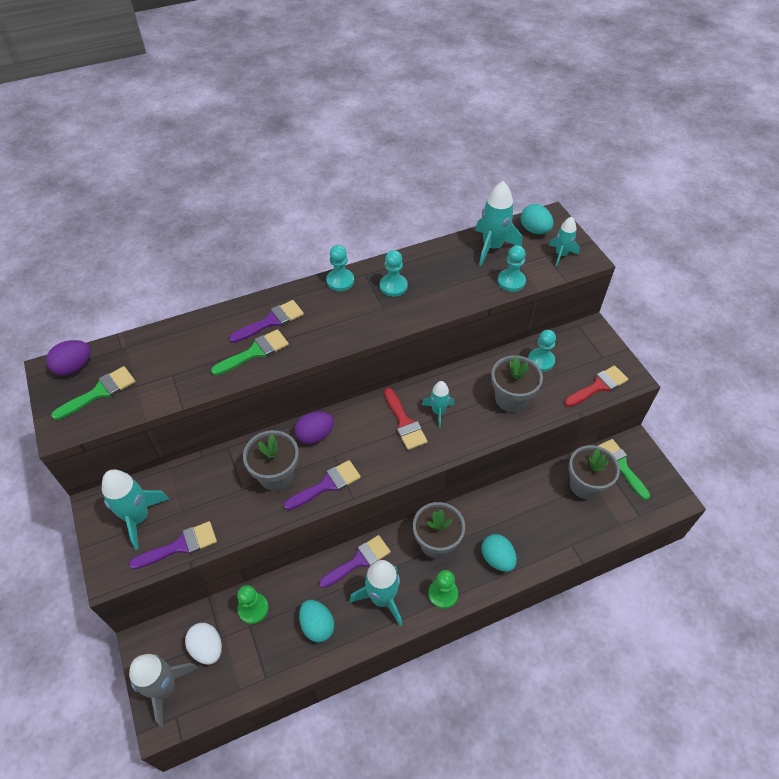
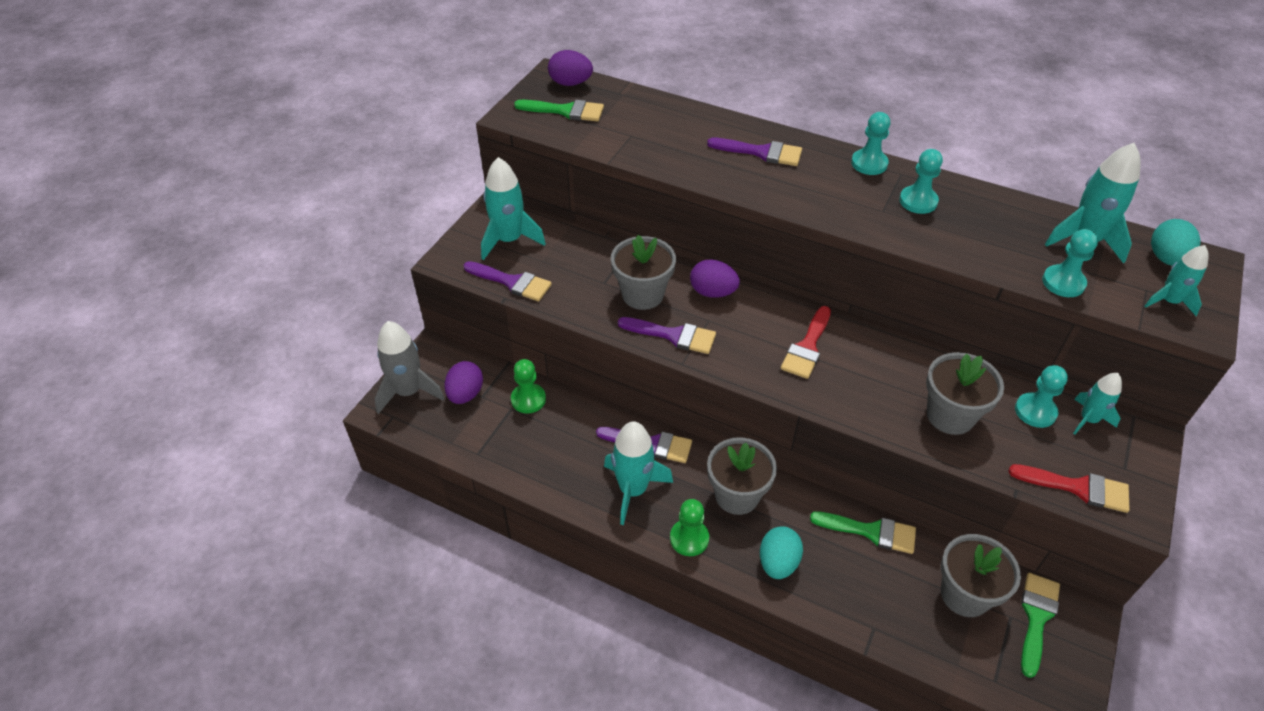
camera: 50 degrees right, 5 degrees down
white egg [185,623,222,665] -> purple egg [444,361,483,404]
green brush [211,329,289,375] -> green brush moved to [810,511,916,554]
turquoise egg [299,600,334,642] -> none
turquoise rocket [422,381,454,428] -> turquoise rocket moved to [1073,373,1122,434]

